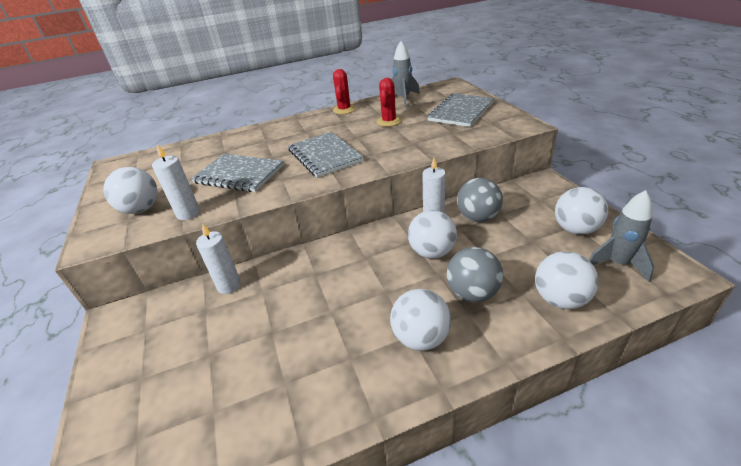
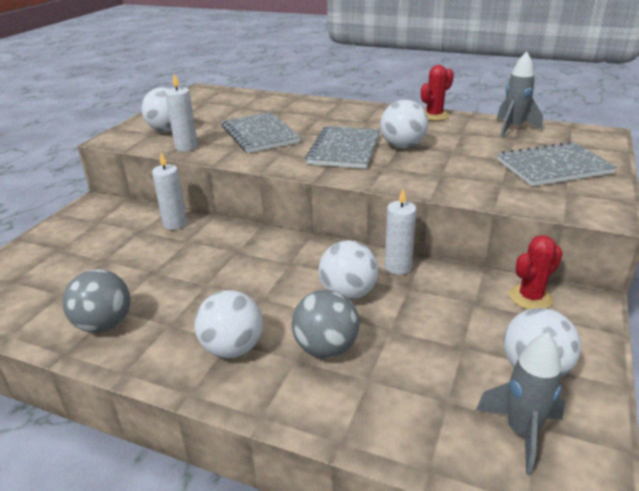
camera: 40 degrees right, 5 degrees down
red cactus [377,78,402,127] -> red cactus moved to [509,235,563,310]
grey ball [457,178,503,222] -> grey ball moved to [62,269,131,333]
white ball [535,251,599,309] -> white ball moved to [380,100,428,148]

